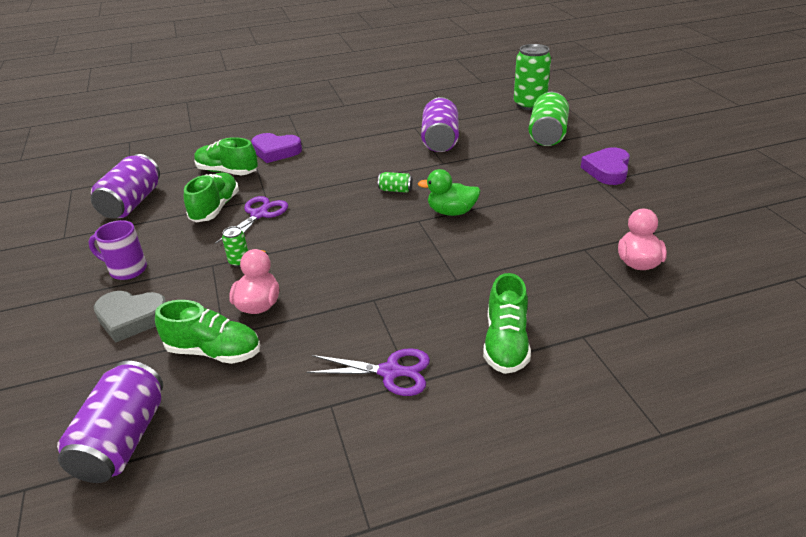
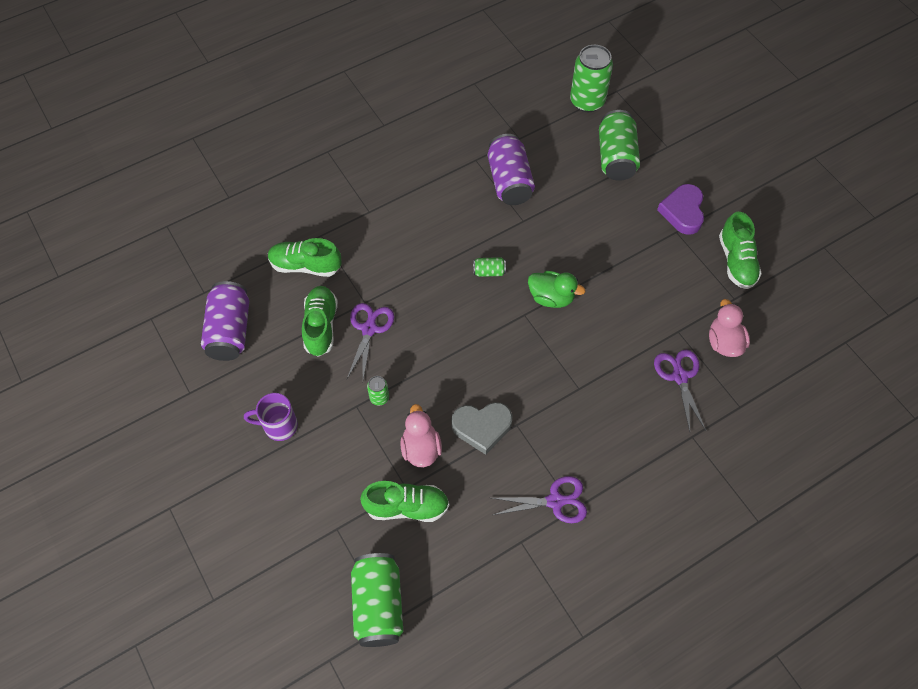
camera: 15 degrees left, 25 degrees up
purple can [57,361,163,483] -> green can [351,553,403,647]
grey heart [94,291,166,343] -> grey heart moved to [451,402,513,455]
purple heart [251,133,302,163] -> none
green duck [418,169,480,216] -> green duck turned 150 degrees counterclockwise [528,271,585,308]
green shoe [483,273,531,374] -> green shoe moved to [719,212,762,289]
none -> purple scissors [654,350,706,431]

